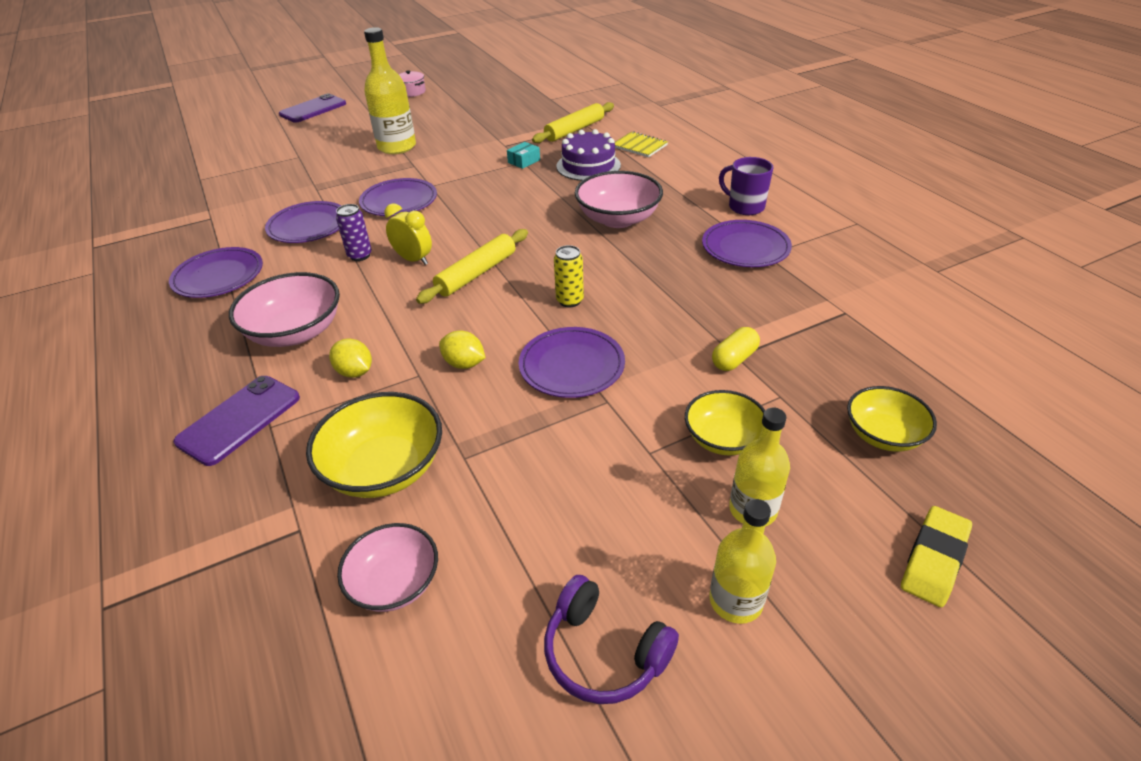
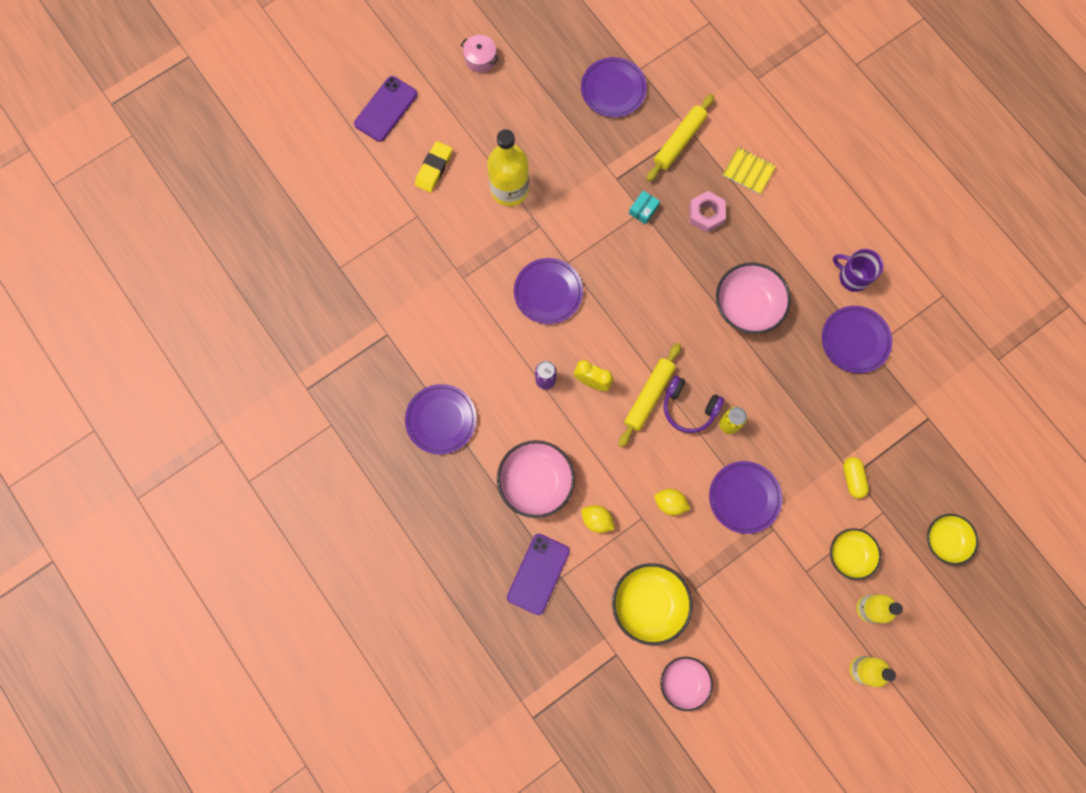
camera: 10 degrees left, 35 degrees up
purple plate [265,201,342,243] -> purple plate moved to [581,57,647,117]
purple headphones [544,575,679,704] -> purple headphones moved to [664,376,724,433]
purple cake [557,129,621,181] -> pink nut [689,191,726,233]
yellow capsule [712,327,760,371] -> yellow capsule turned 45 degrees counterclockwise [843,457,869,498]
yellow eraser [901,506,972,607] -> yellow eraser moved to [415,141,452,193]

